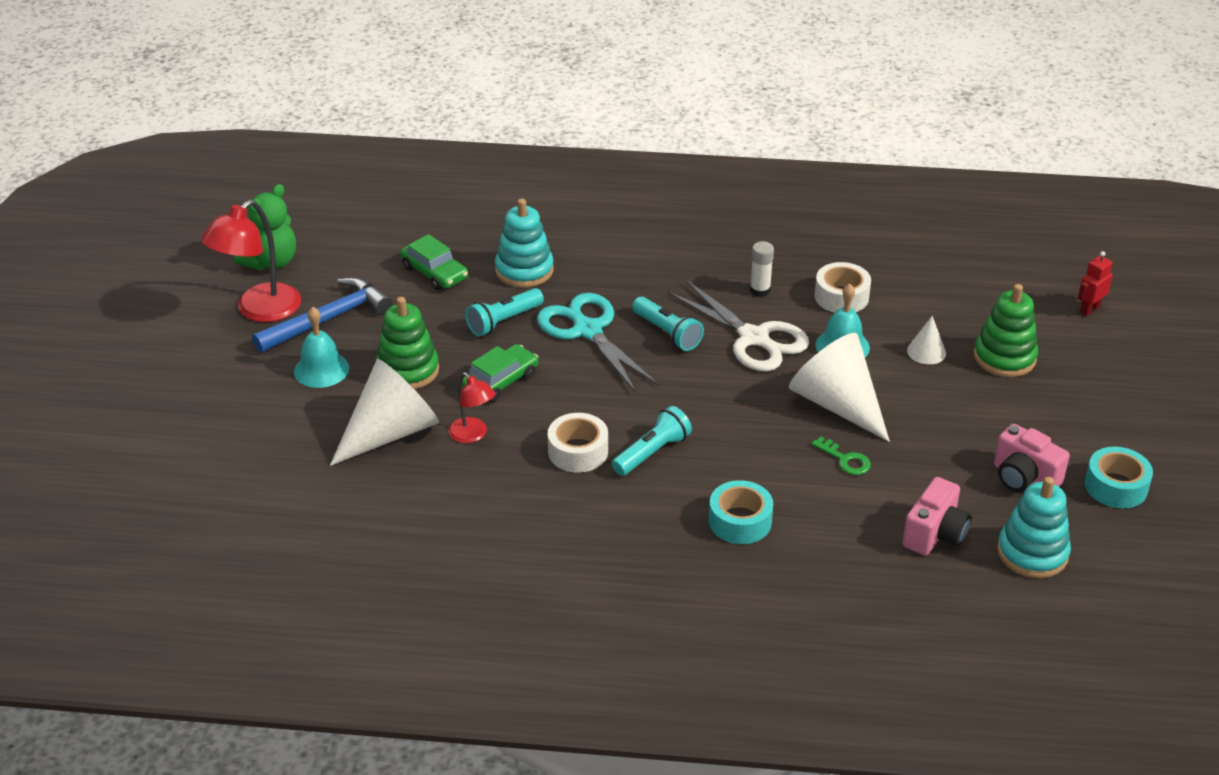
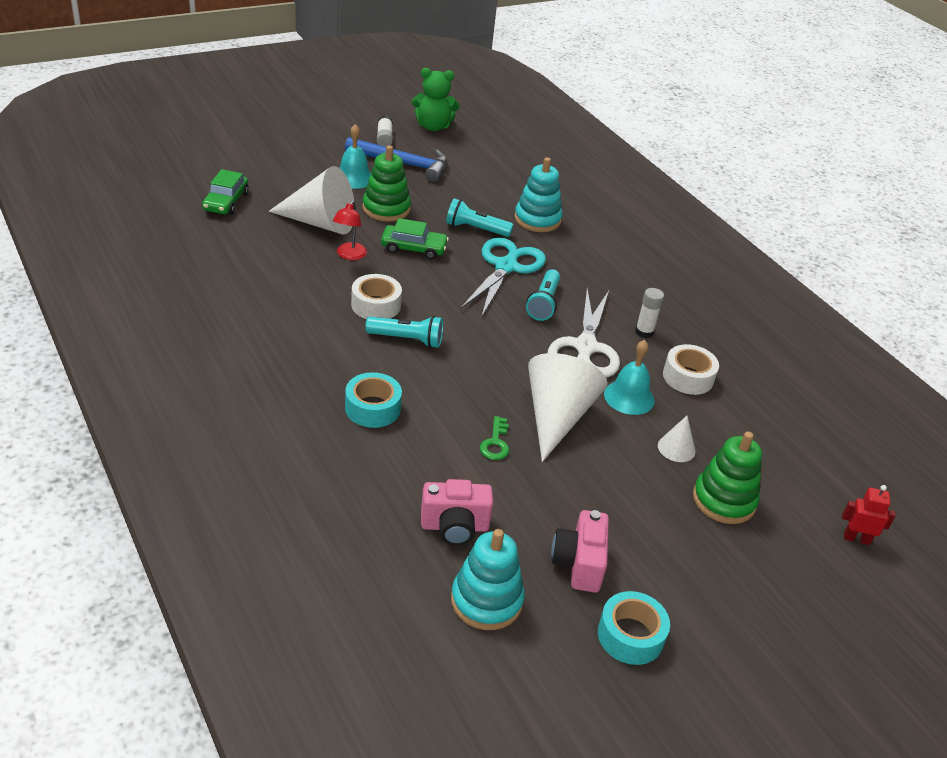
camera: 50 degrees right, 0 degrees up
red lamp [201,200,301,322] -> white glue stick [377,115,393,147]
green car [400,234,468,290] -> green car moved to [202,169,249,215]

